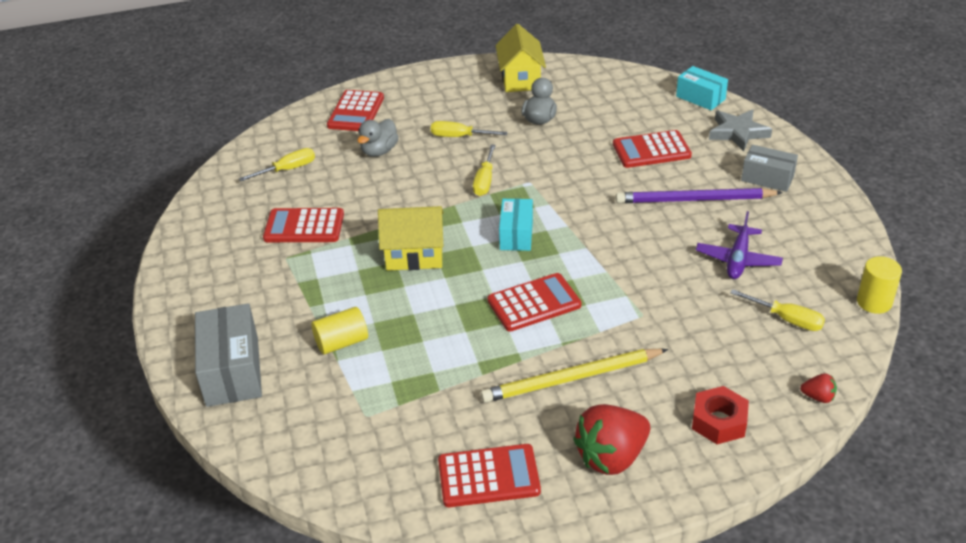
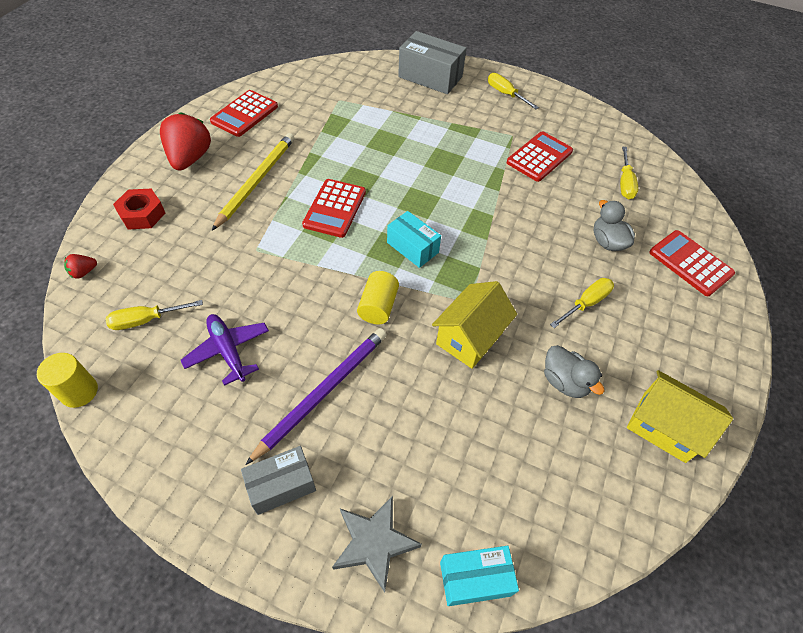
camera: 125 degrees right, 15 degrees up
yellow cylinder [311,307,368,355] -> yellow cylinder moved to [357,271,399,324]
yellow house [378,206,444,271] -> yellow house moved to [432,281,517,369]
yellow screwdriver [473,144,496,196] -> yellow screwdriver moved to [488,73,539,109]
red calculator [613,130,692,168] -> none

